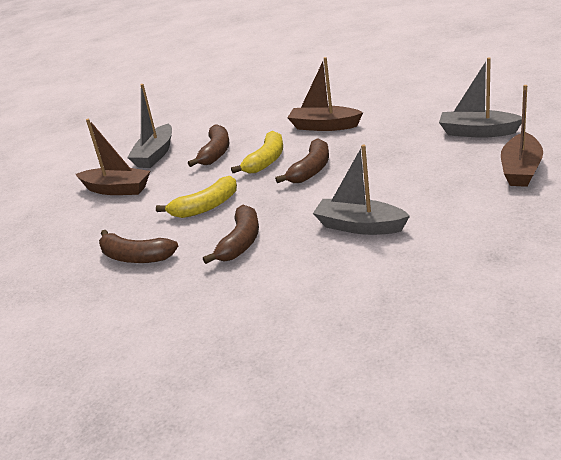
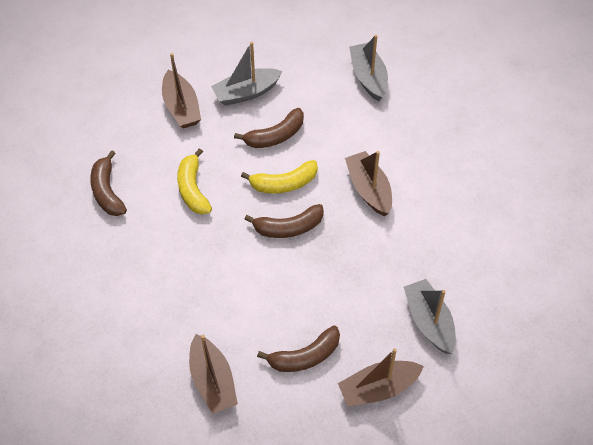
camera: 45 degrees right, 25 degrees up
yellow banana [156,176,237,218] -> yellow banana turned 60 degrees clockwise [177,148,212,215]
brown banana [203,205,259,264] -> brown banana moved to [257,325,340,372]
grey boat [313,144,410,235] -> grey boat moved to [349,35,388,101]
none -> brown boat [189,334,238,414]

